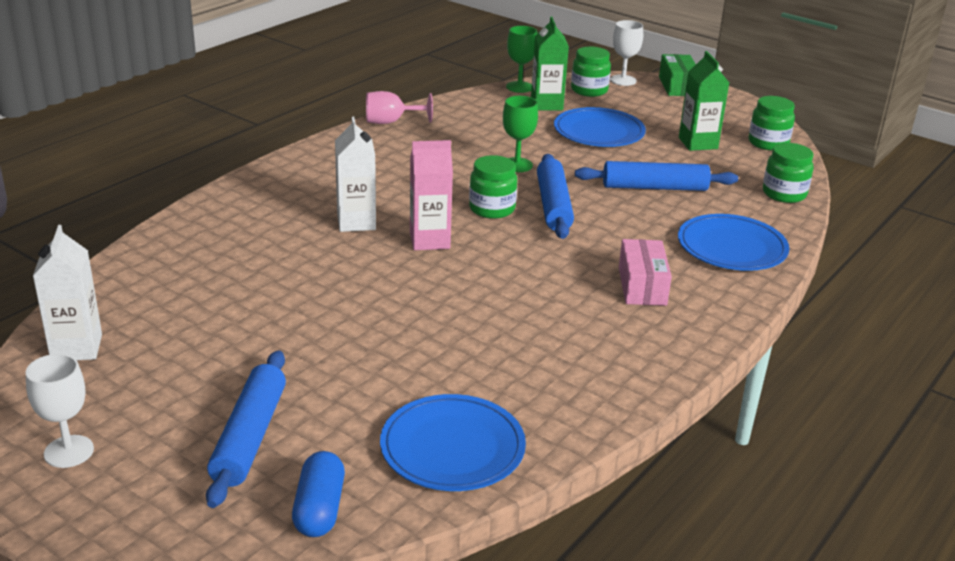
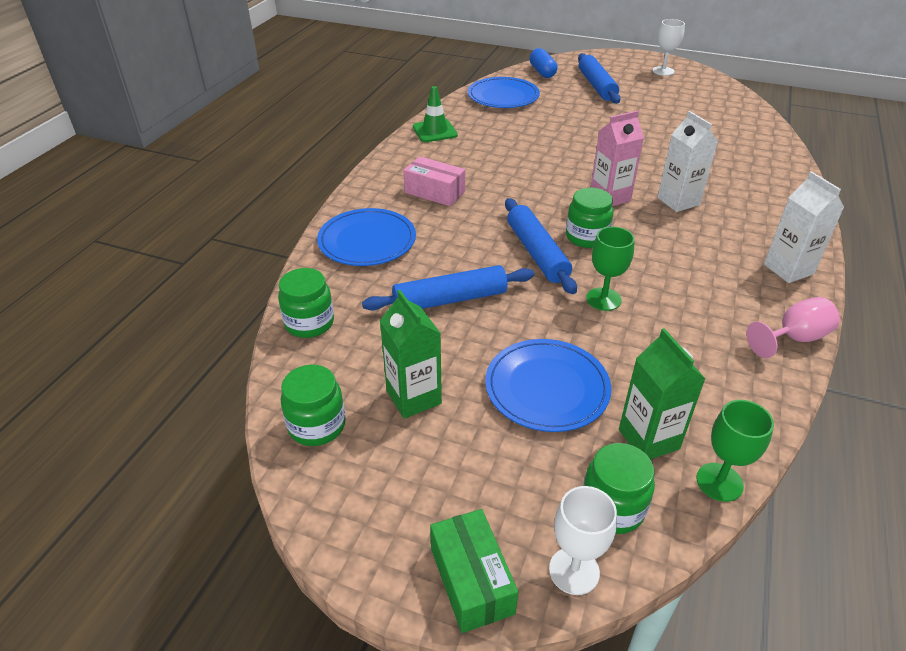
camera: 165 degrees right, 10 degrees up
white carton [33,225,102,360] -> white carton moved to [764,171,844,283]
pink box [619,239,672,306] -> pink box turned 45 degrees counterclockwise [403,156,465,206]
none -> green traffic cone [413,86,458,142]

